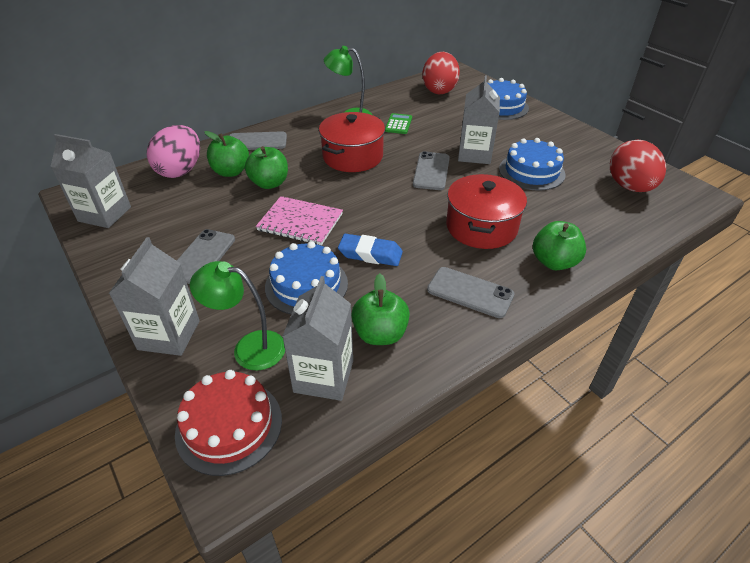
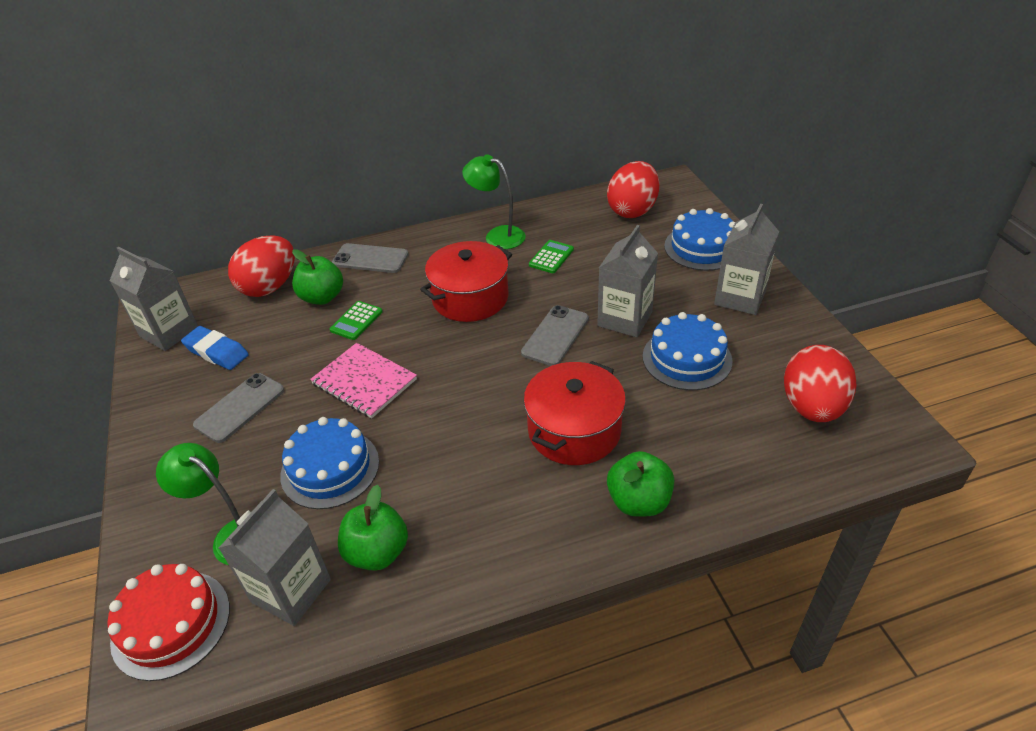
camera: 20 degrees right, 0 degrees up
grey carton [109,237,200,356] -> grey carton moved to [714,204,779,315]
pink egg [147,125,200,178] -> red egg [228,235,295,297]
green apple [245,146,288,189] -> green calculator [330,301,382,340]
blue eraser [338,234,403,266] -> blue eraser moved to [181,326,249,370]
grey phone [427,267,515,318] -> none

